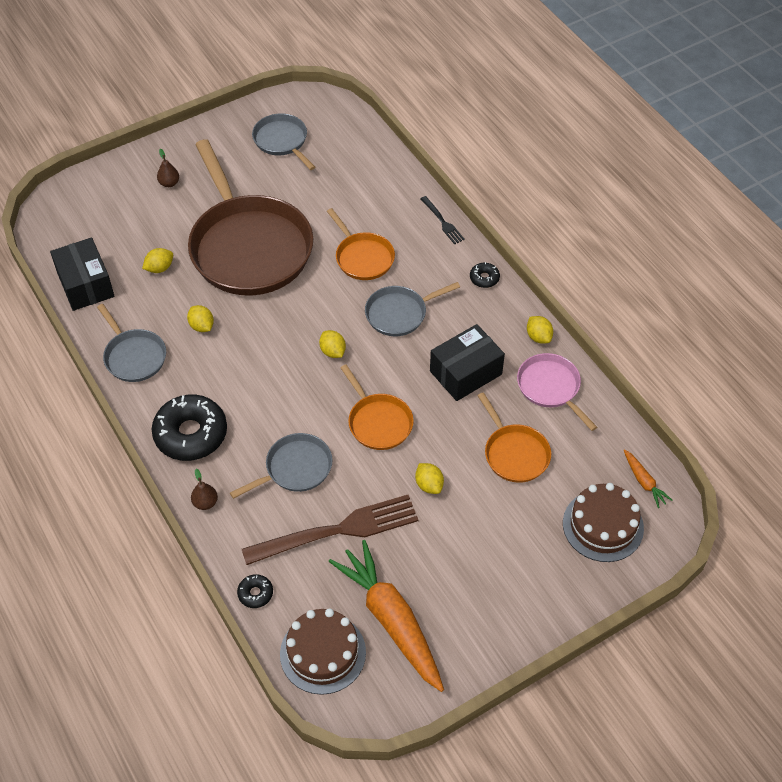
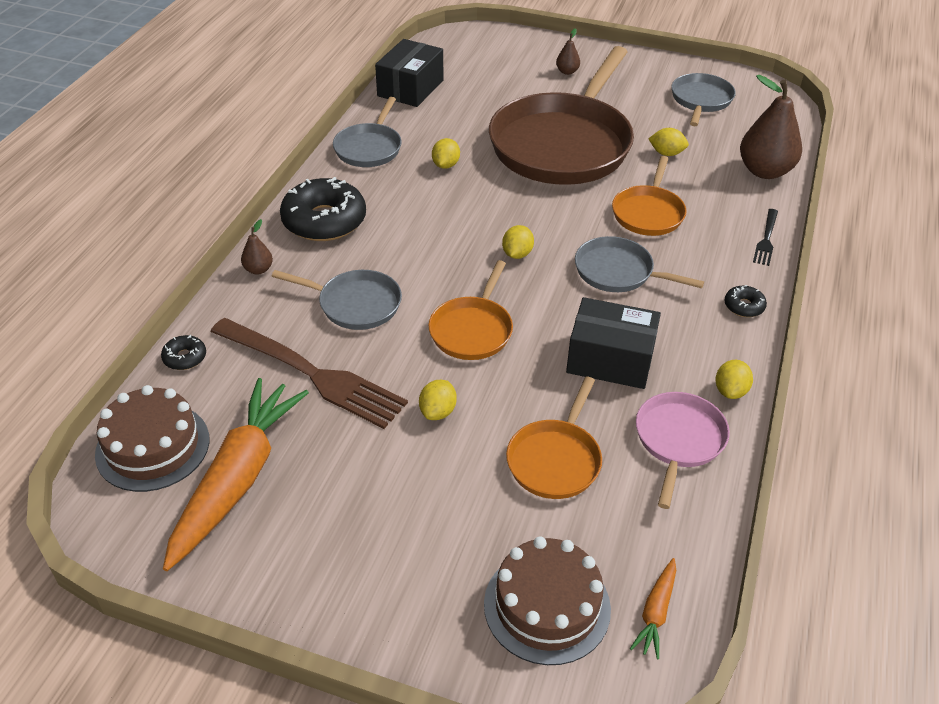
camera: 50 degrees right, 10 degrees down
yellow lemon [142,248,173,273] -> yellow lemon moved to [648,128,689,156]
none -> brown pear [740,75,802,179]

